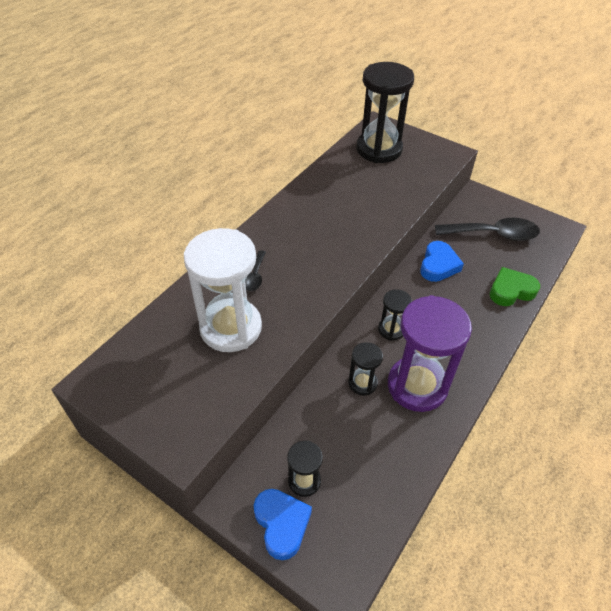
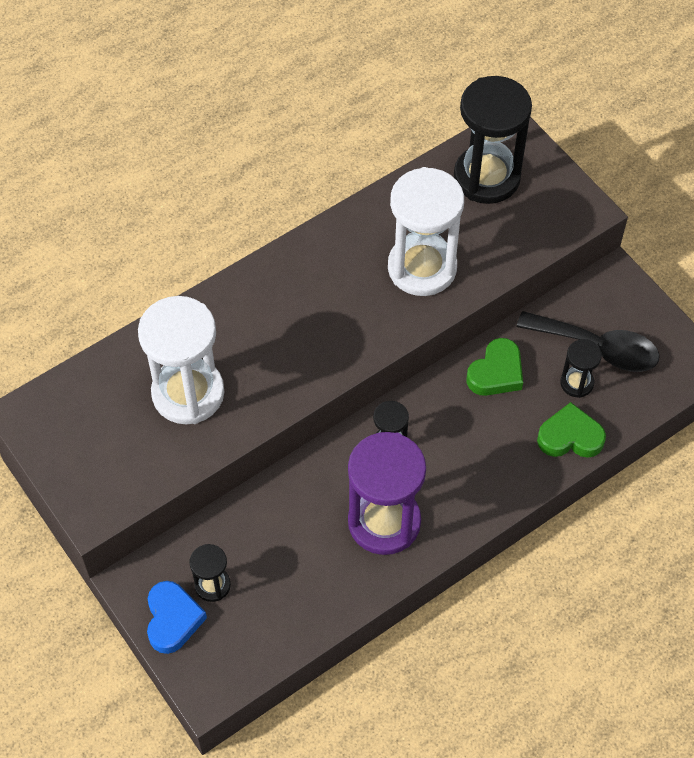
camera: 20 degrees right, 10 degrees up
black spoon [245,250,266,291] -> none
black hourglass [348,342,383,395] -> black hourglass moved to [560,339,602,398]
blue heart [420,241,464,282] -> green heart [466,338,523,396]
none -> white hourglass [388,167,464,296]

